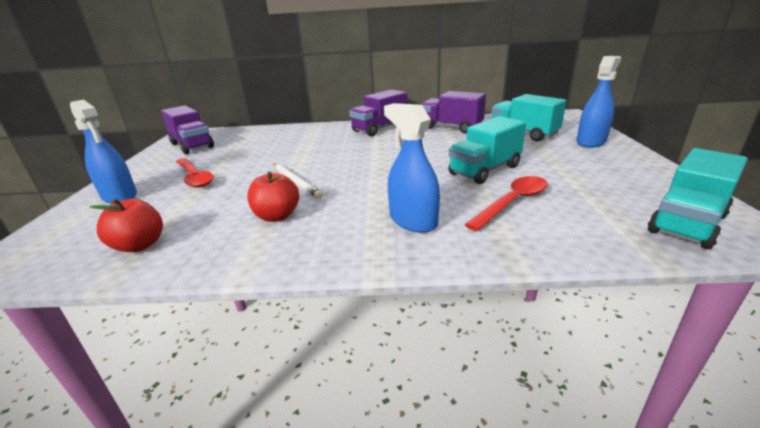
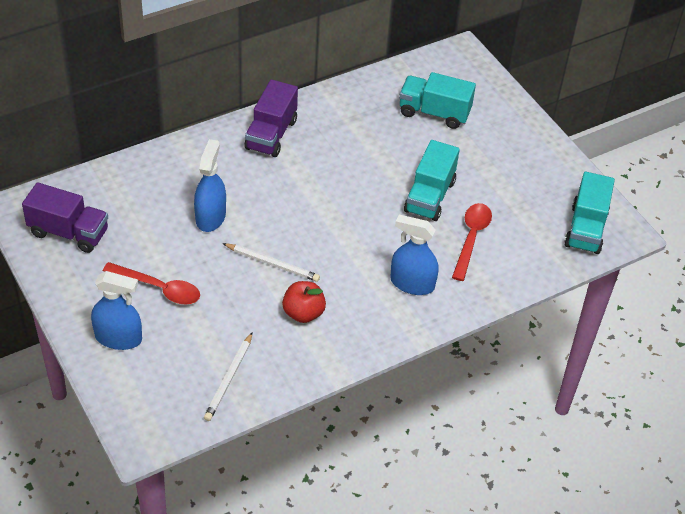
camera: 35 degrees left, 20 degrees up
red apple [90,198,163,252] -> white pencil [204,332,253,421]
purple truck [422,91,486,134] -> none
blue spray bottle [576,56,621,148] -> blue spray bottle moved to [194,139,226,232]

